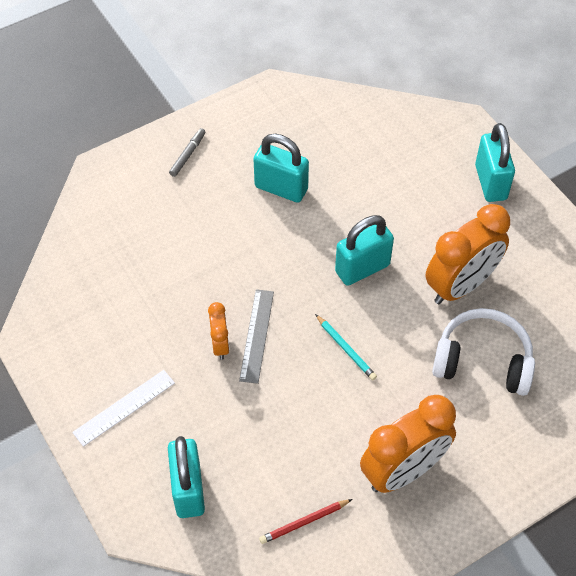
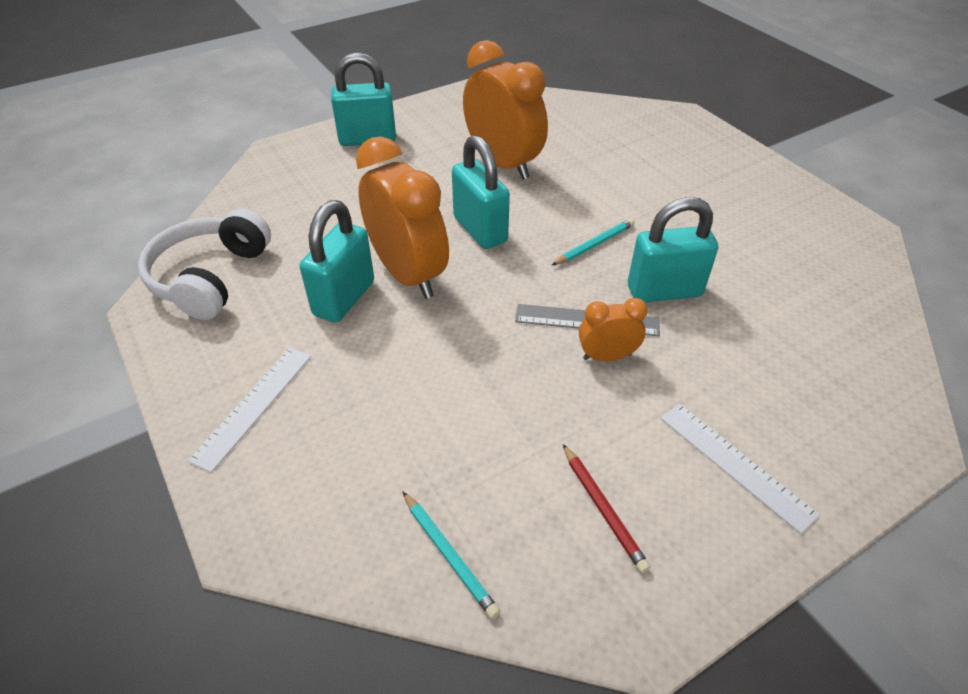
camera: 90 degrees left, 10 degrees down
turquoise padlock [168,436,205,518] -> turquoise padlock moved to [628,197,718,302]
grey marker [169,128,205,177] -> white ruler [188,347,311,473]
red pencil [259,499,352,544] -> red pencil moved to [563,444,650,573]
orange clock [360,395,456,493] -> orange clock moved to [356,136,449,299]
white headphones [432,308,535,396] -> white headphones moved to [138,209,271,320]
none -> turquoise pencil [403,492,500,619]

